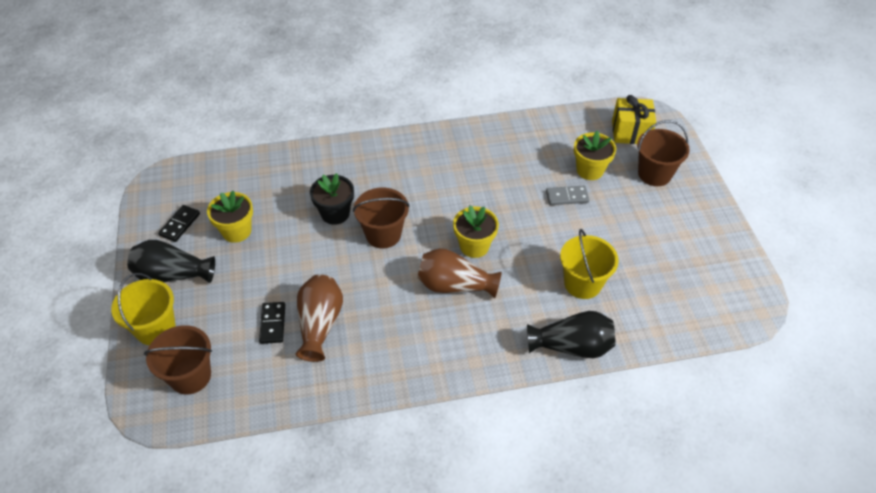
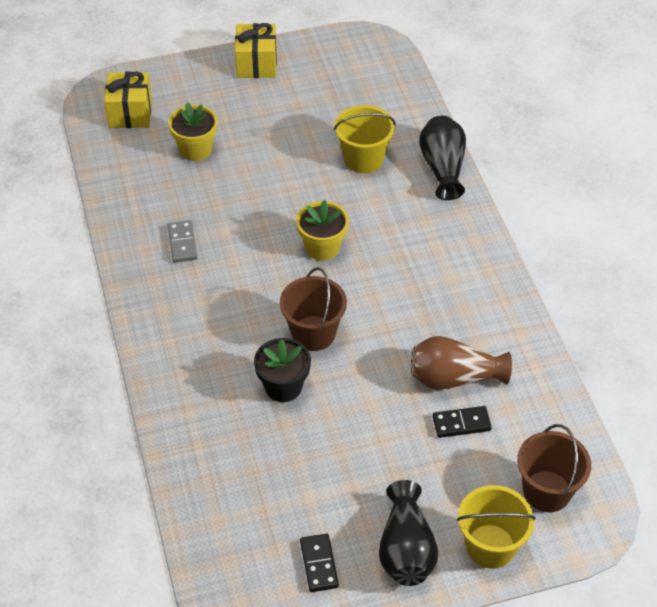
camera: 95 degrees left, 0 degrees up
black domino [158,205,200,242] -> black domino turned 60 degrees clockwise [300,534,339,592]
yellow flower pot [207,191,253,243] -> none
brown vase [418,248,502,298] -> none
grey domino [546,186,590,205] -> grey domino moved to [168,220,198,263]
brown bucket [637,120,690,186] -> none
none -> yellow gift [235,23,277,78]

